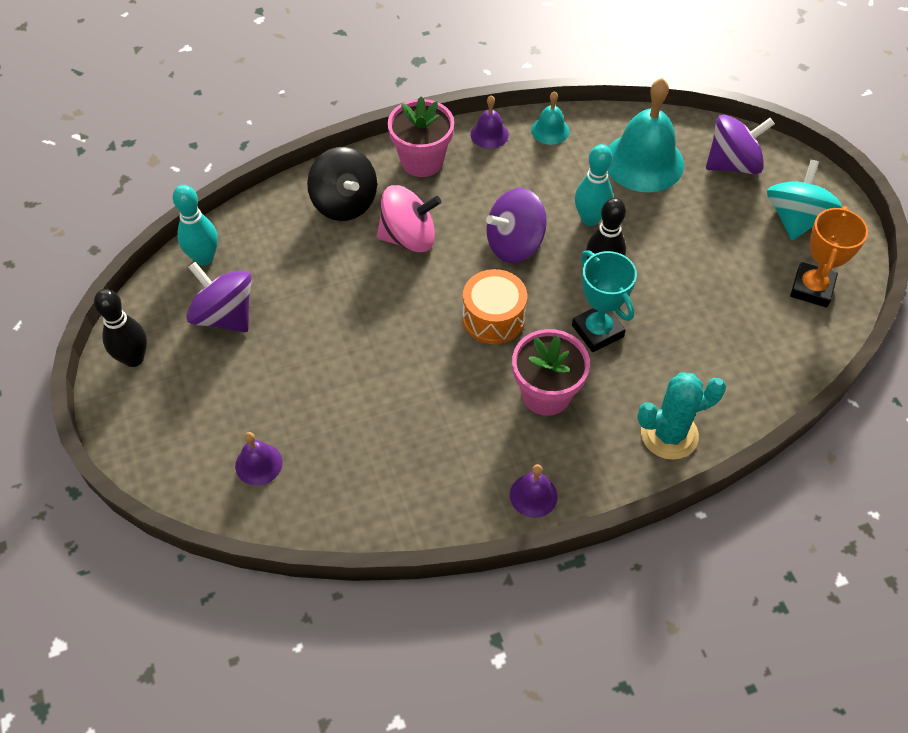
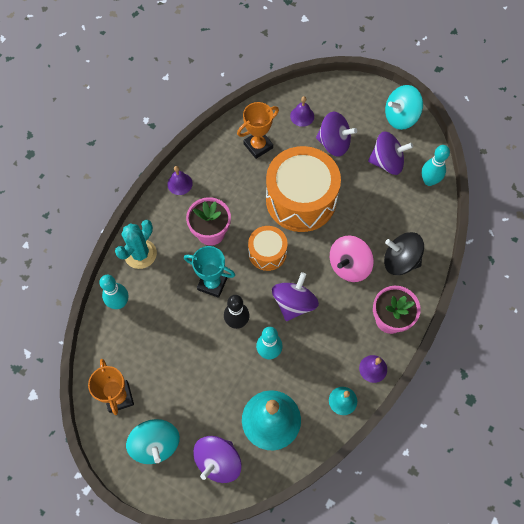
camera: 140 degrees right, 10 degrees up
black bowling pin [94,289,147,367] -> turquoise spinning top [385,85,423,130]
none -> turquoise bowling pin [99,275,128,309]
none -> orange trophy [237,102,279,159]
none -> orange drum [266,146,341,232]
none -> purple spinning top [316,111,357,157]

